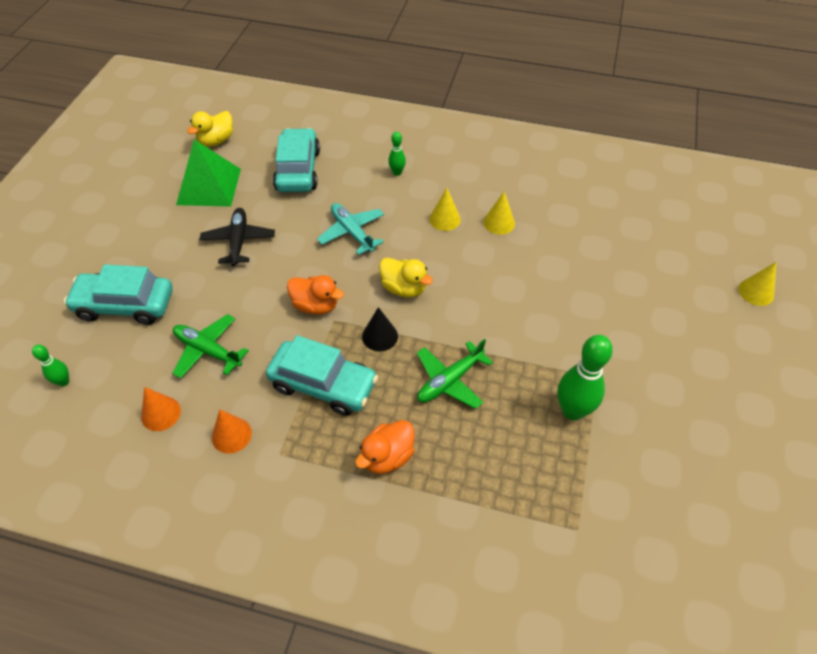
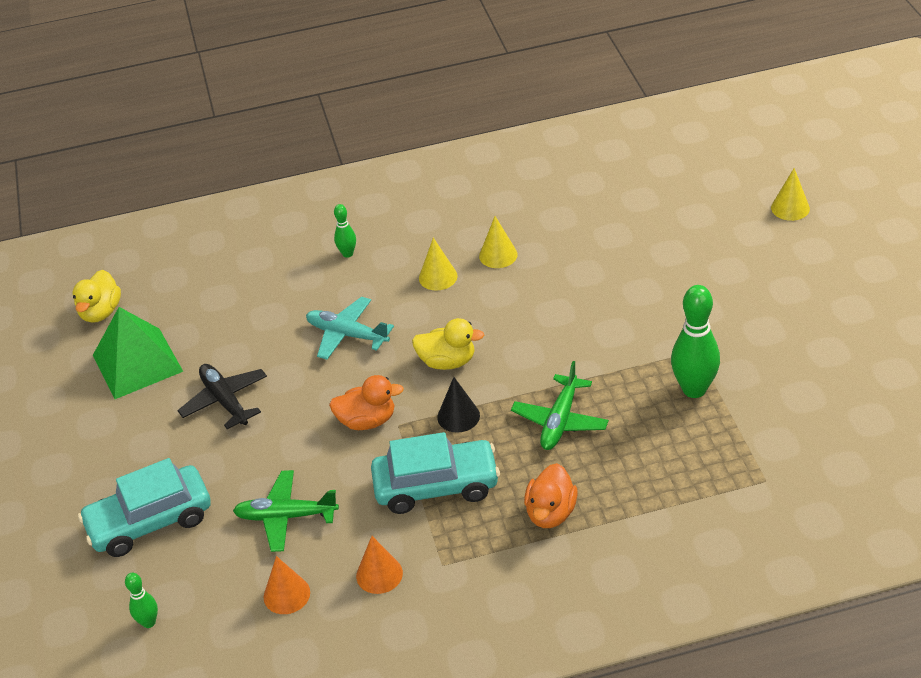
camera: 25 degrees left, 10 degrees down
turquoise car [273,128,320,192] -> none

